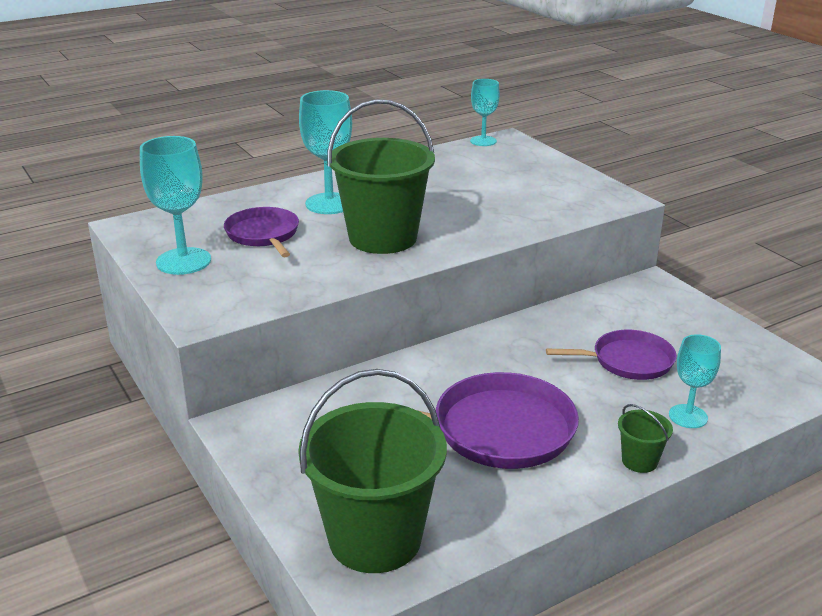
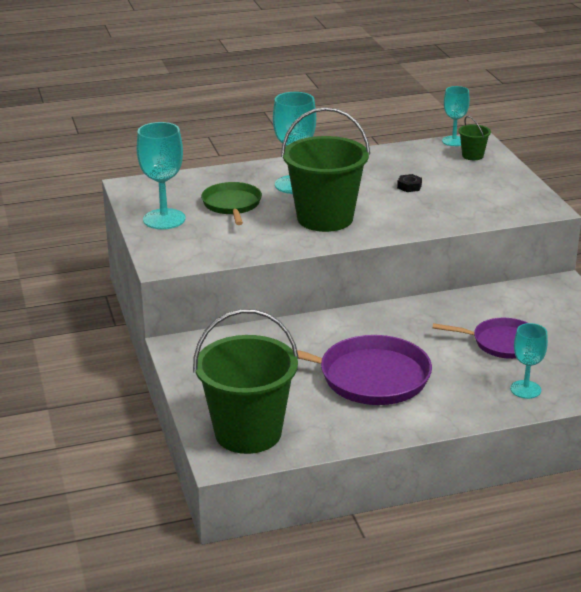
camera: 15 degrees right, 0 degrees up
purple pan [224,207,299,257] -> green pan [201,182,262,225]
green bucket [618,404,673,473] -> green bucket moved to [458,116,491,160]
none -> black nut [397,174,422,192]

